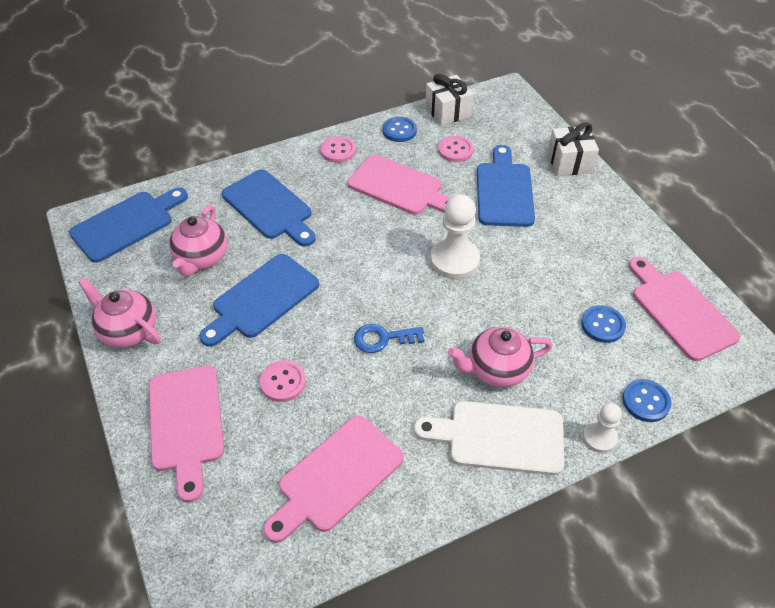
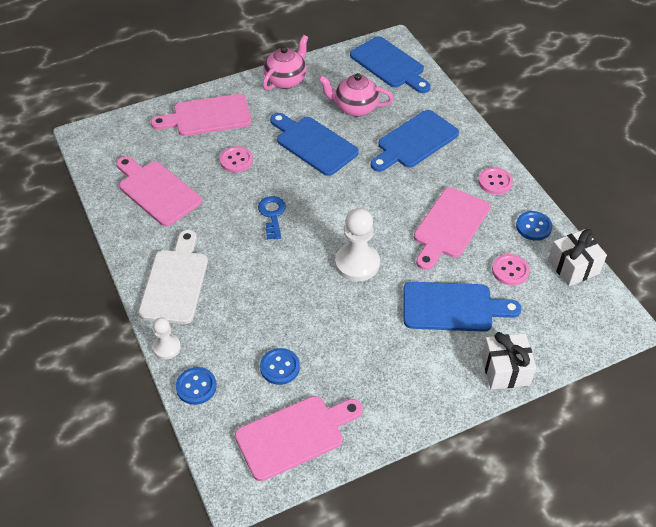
camera: 90 degrees right, 0 degrees up
pink teapot [448,327,552,387] -> none

